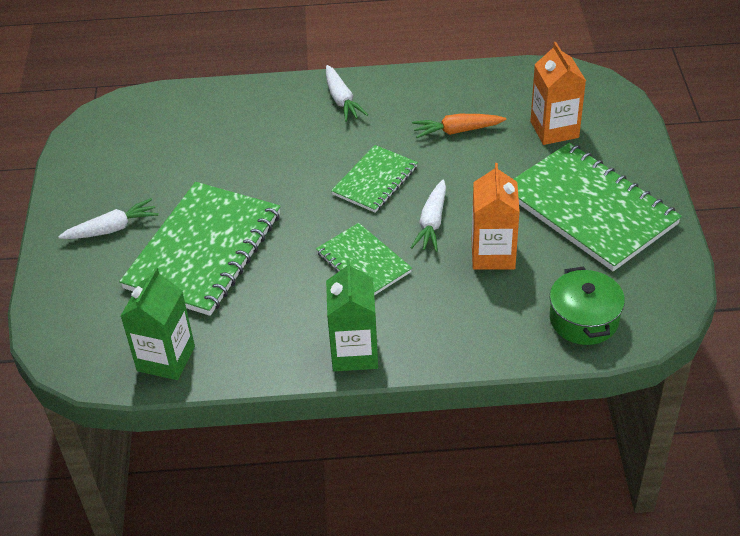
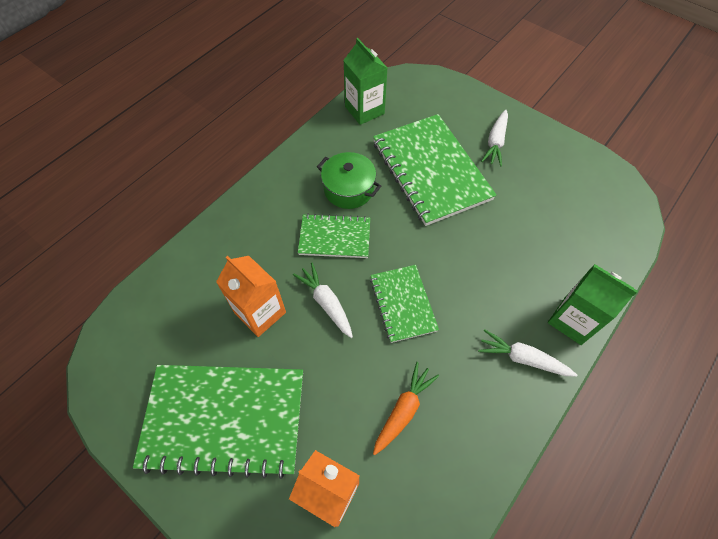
camera: 130 degrees right, 15 degrees up
green carton [326,260,378,371] -> green carton moved to [548,264,638,345]
green pot [550,266,625,345] -> green pot moved to [317,152,381,209]

